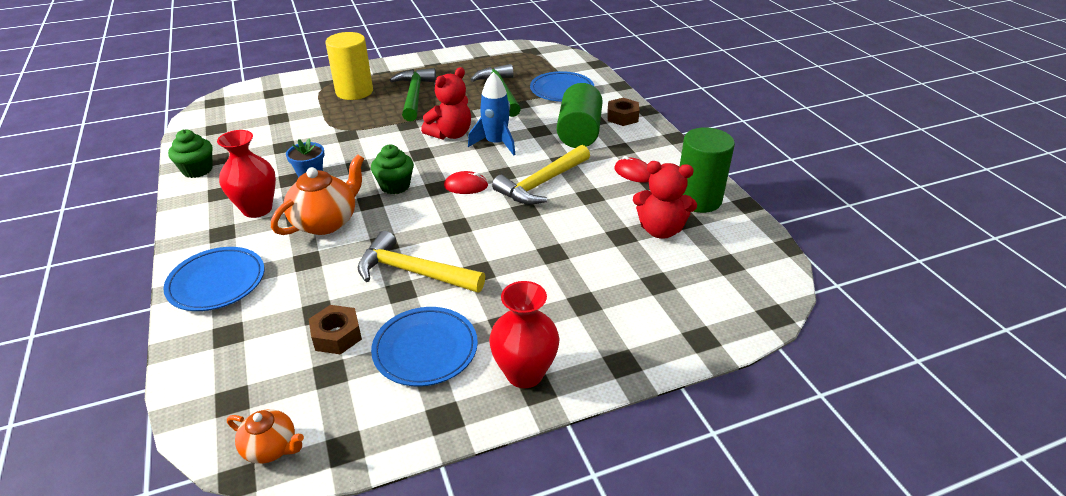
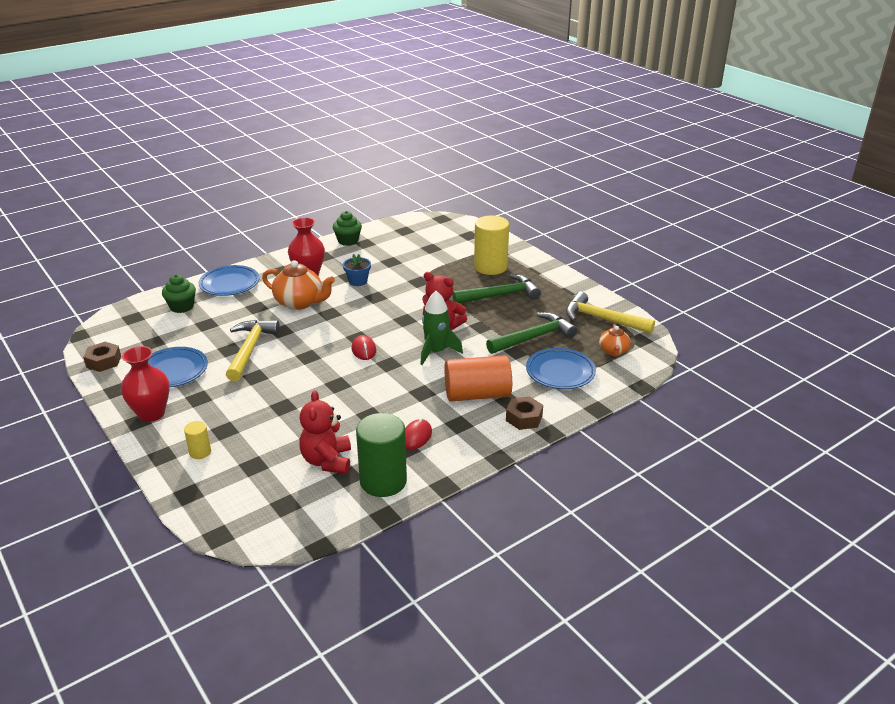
camera: 75 degrees right, 5 degrees down
orange teapot [227,409,304,464] -> orange teapot moved to [599,324,631,357]
brown nut [309,305,362,355] -> brown nut moved to [83,342,121,372]
green cupcake [371,145,414,194] -> green cupcake moved to [162,274,196,313]
blue rocket [468,72,516,156] -> green rocket [420,291,463,365]
yellow hammer [492,145,590,205] -> yellow hammer moved to [566,292,655,334]
green cylinder [557,83,603,148] -> orange cylinder [445,355,512,402]
none -> yellow cylinder [184,421,211,459]

